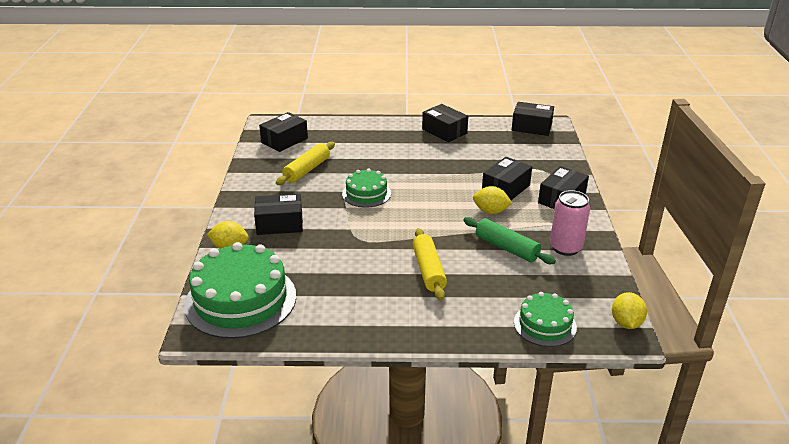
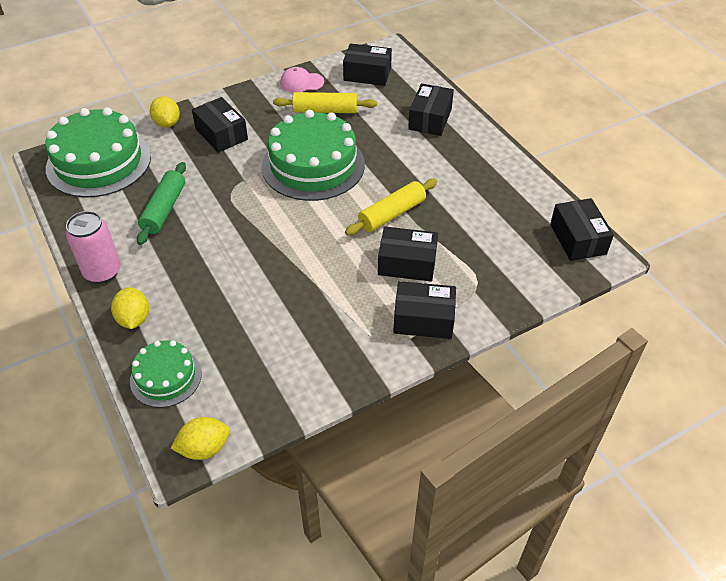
camera: 60 degrees right, 15 degrees up
green cake [342,169,391,208] -> green cake [262,110,365,201], size x1.85
yellow rolling pin [412,228,447,300] -> yellow rolling pin moved to [345,179,437,235]
black box [422,104,468,142] -> black box moved to [408,83,454,136]
green rolling pin [463,217,556,264] -> green rolling pin moved to [137,162,186,245]
yellow lemon [473,186,512,214] -> yellow lemon moved to [111,287,149,329]
pink can [550,190,590,256] -> pink can moved to [66,211,121,284]
none -> pink cap [280,67,324,93]

